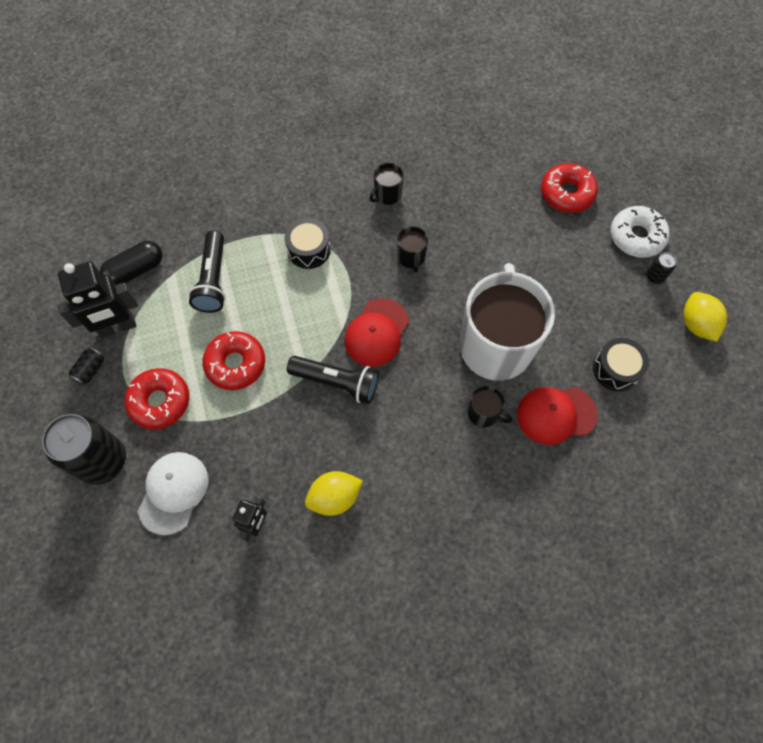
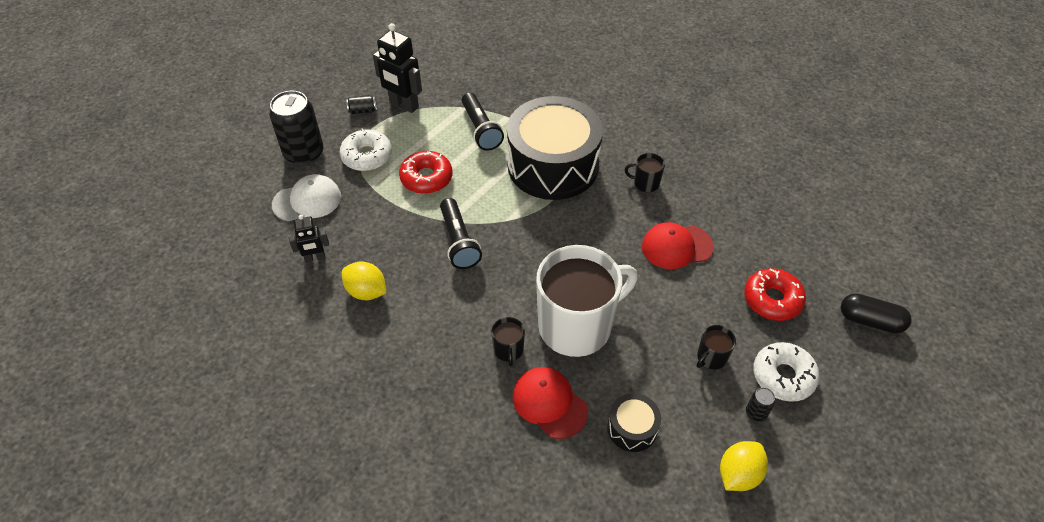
camera: 55 degrees right, 15 degrees down
black capsule [100,241,163,285] -> black capsule moved to [841,293,912,334]
red donut [124,368,189,430] -> white donut [340,129,392,171]
black flashlight [189,230,226,313] -> black flashlight turned 75 degrees counterclockwise [462,92,504,151]
black drum [285,218,331,269] -> black drum [507,96,603,200], size x2.33
red cap [344,298,409,367] -> red cap moved to [642,222,714,269]
black mug [397,226,428,273] -> black mug moved to [697,325,736,370]

